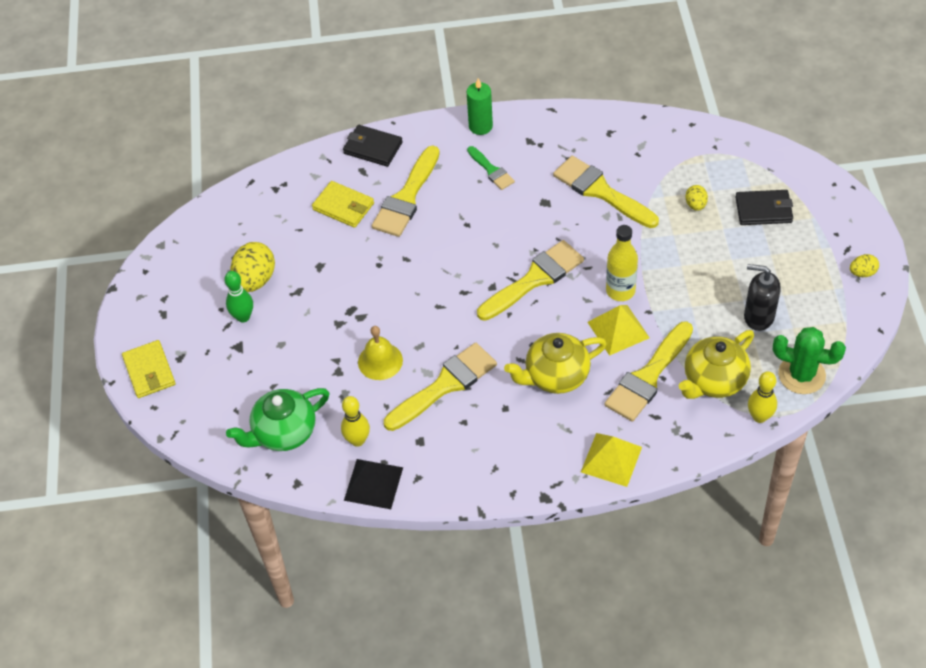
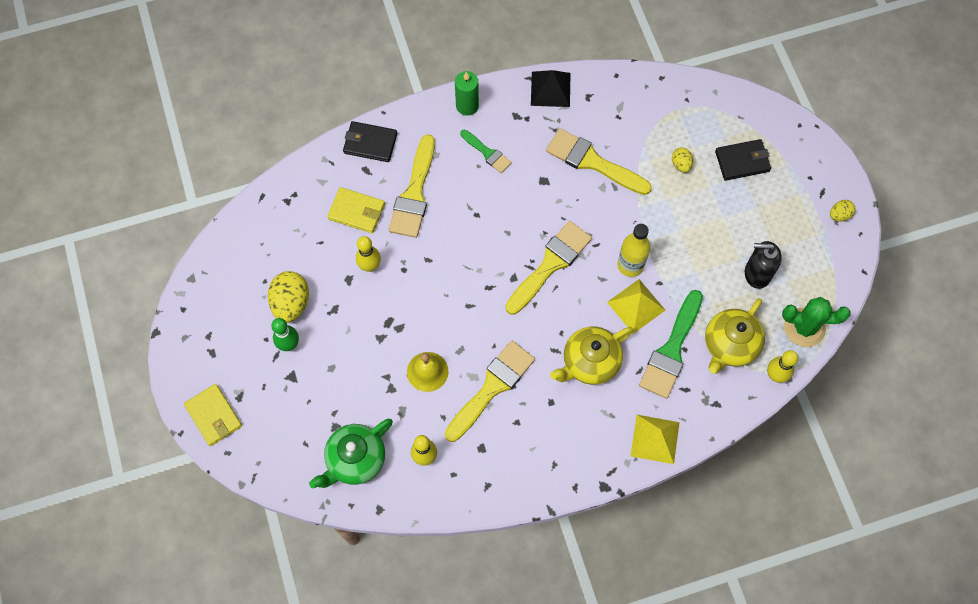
camera: 15 degrees left, 15 degrees up
black pyramid [344,459,403,509] -> black pyramid moved to [531,70,570,107]
yellow brush [604,321,693,422] -> green brush [639,290,703,399]
none -> yellow bowling pin [356,236,381,272]

